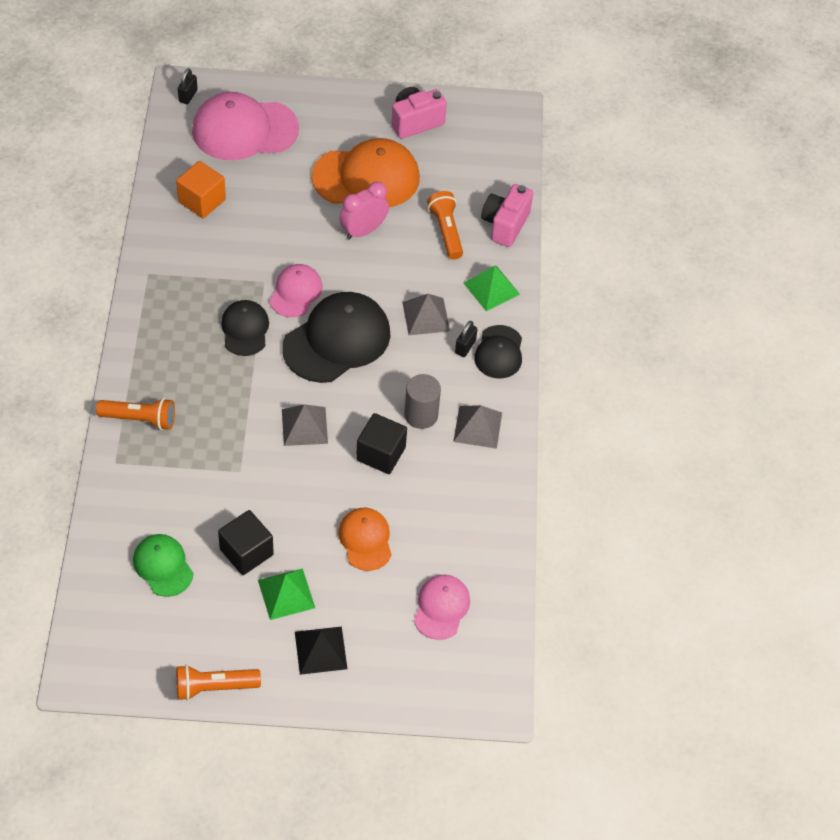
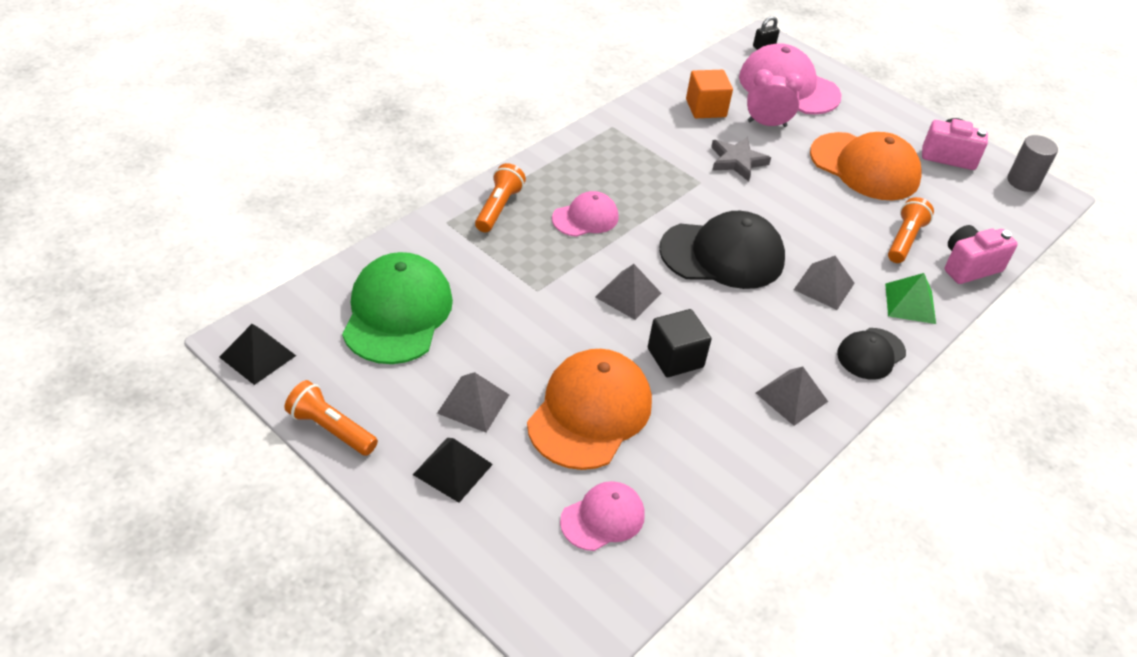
camera: 40 degrees right, 10 degrees down
orange flashlight [96,398,175,430] -> orange flashlight turned 120 degrees counterclockwise [475,163,526,232]
green cap [133,534,194,597] -> green cap [342,252,453,364], size x1.79
black cube [218,510,274,575] -> none
black cap [221,300,269,356] -> none
green pyramid [258,568,315,620] -> grey pyramid [437,372,509,433]
pink cap [269,264,322,317] -> pink cap moved to [552,191,619,237]
orange cap [338,508,392,571] -> orange cap [527,349,652,470], size x1.79
pink clock [340,182,389,240] -> pink clock moved to [747,69,803,127]
grey cylinder [404,374,441,429] -> grey cylinder moved to [1007,135,1058,192]
black padlock [455,321,477,357] -> none
none -> black pyramid [219,324,296,385]
none -> grey star [711,137,771,182]

